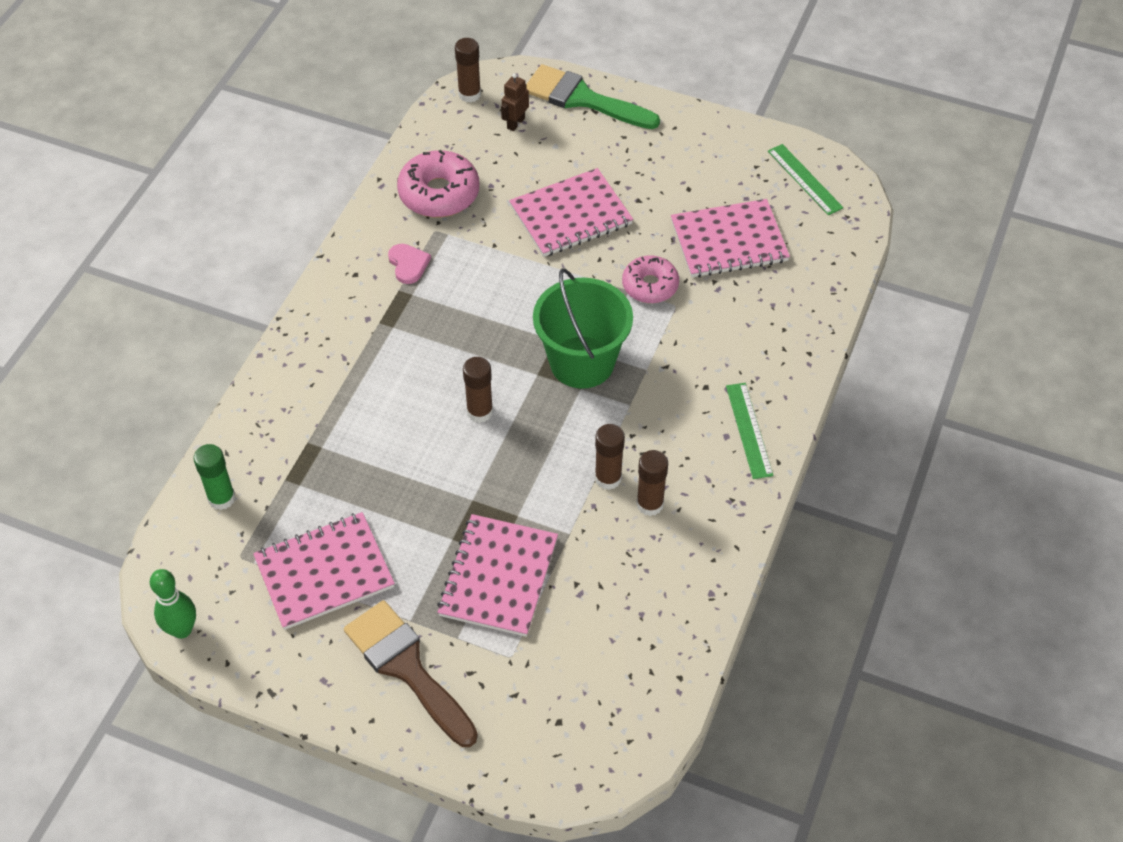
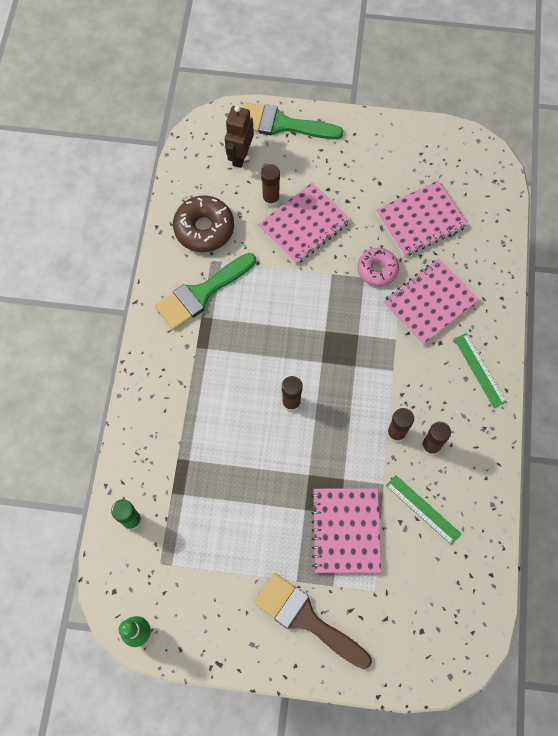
camera: 15 degrees left, 15 degrees up
pink notebook [253,512,395,630] -> pink notebook moved to [383,258,479,345]
pink heart [388,244,431,284] -> green brush [155,253,256,330]
pink donut [397,150,479,217] -> brown donut [173,195,234,252]
brown glue stick [455,38,481,103] -> brown glue stick moved to [261,164,280,207]
brown robot [501,73,529,131] -> brown robot [225,106,254,168], size x1.60
green bucket [533,268,633,389] -> none
green ruler [768,144,843,215] -> green ruler moved to [386,475,461,545]

